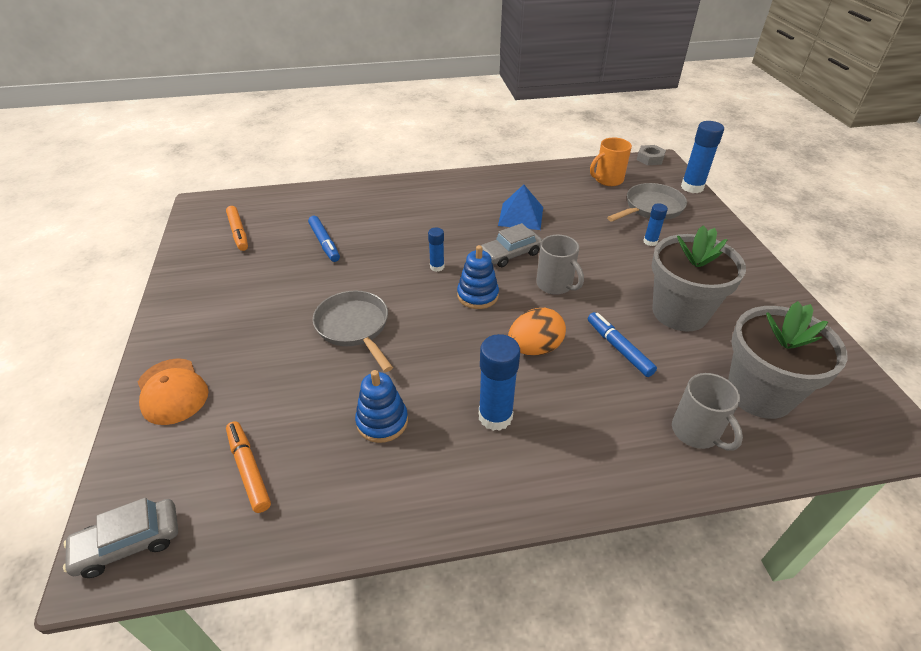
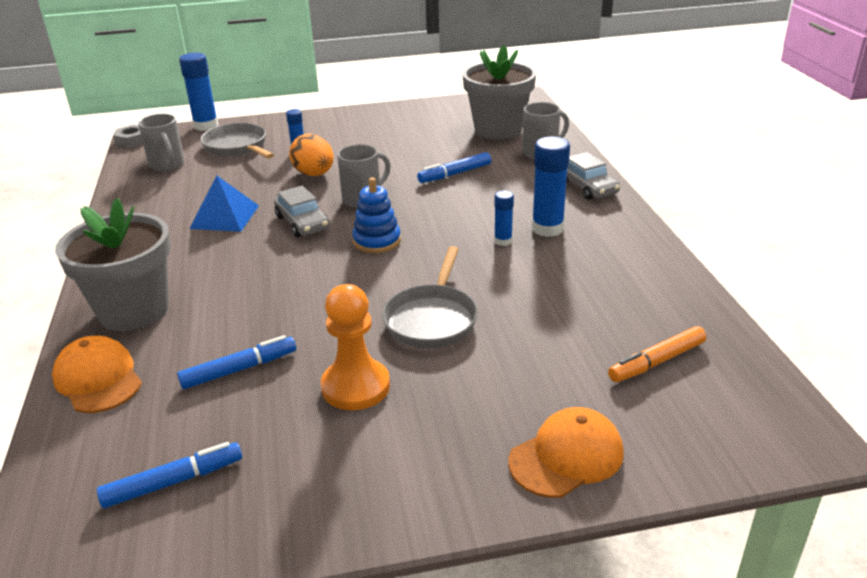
camera: 90 degrees left, 10 degrees down
grey car [63,498,178,578] -> grey car moved to [566,152,620,200]
orange marker [226,206,248,251] -> blue marker [97,442,242,508]
grey pan [313,290,393,372] -> grey pan turned 45 degrees counterclockwise [382,246,478,348]
blue stacking toy [355,370,408,443] -> none
blue glue stick [428,228,444,272] -> blue glue stick moved to [494,190,514,246]
orange egg [508,308,566,355] -> orange egg moved to [289,134,334,176]
orange mug [590,138,632,186] -> grey mug [138,114,185,171]
grey flower pot [652,225,746,331] -> grey flower pot moved to [55,198,171,331]
none -> orange cap [52,336,142,413]
none -> orange pawn [321,284,390,410]

